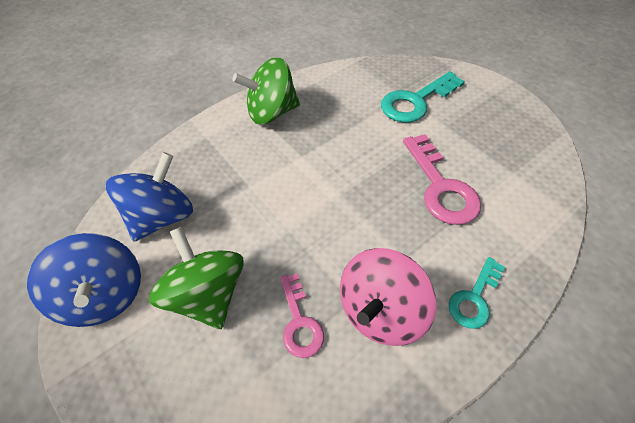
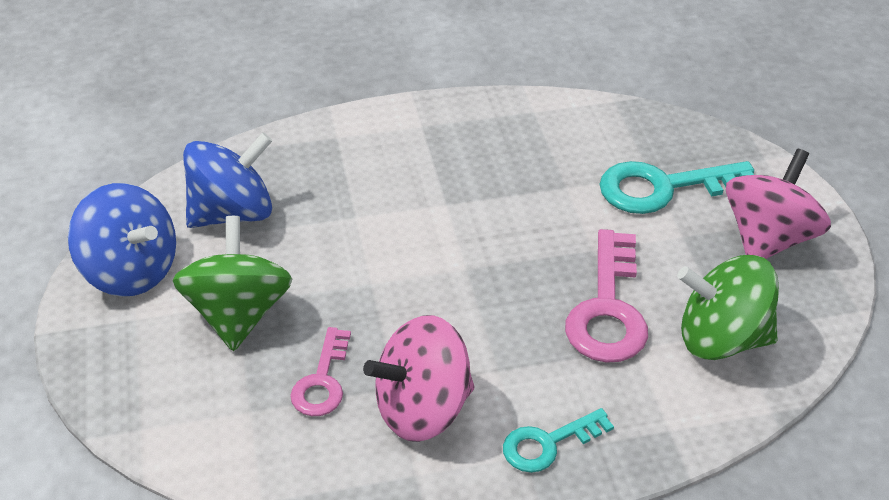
camera: 25 degrees right, 10 degrees down
blue spinning top [27,233,141,327] -> blue spinning top turned 45 degrees counterclockwise [68,183,176,297]
green spinning top [233,58,300,125] -> green spinning top moved to [677,255,779,360]
none -> pink spinning top [726,149,831,259]

